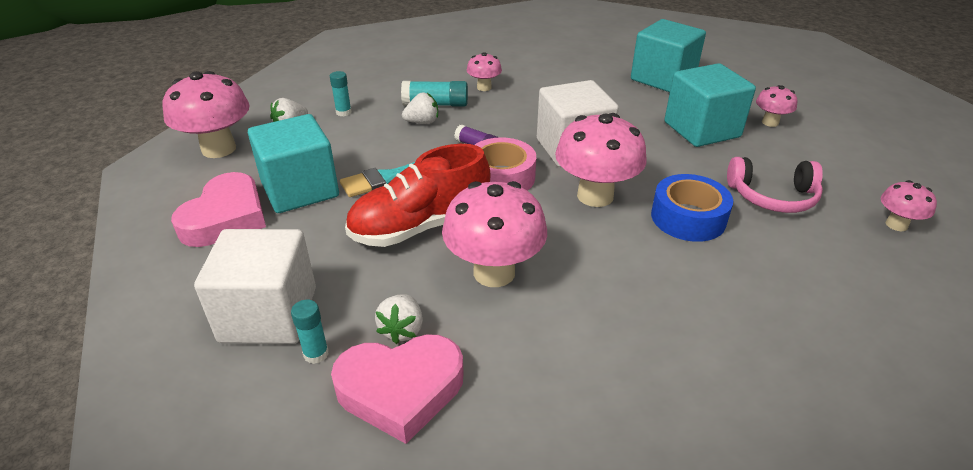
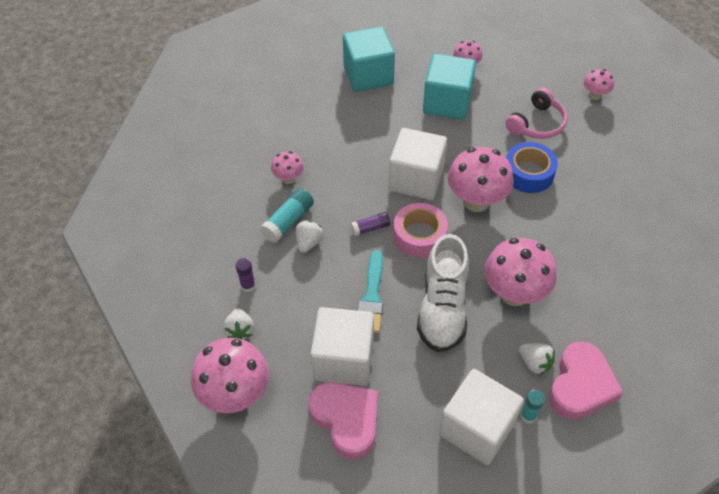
camera: 55 degrees left, 15 degrees up
turquoise cube [248,114,339,213] -> white cube [310,307,374,386]
turquoise glue stick [330,71,352,116] -> purple glue stick [236,258,255,292]
red shoe [345,144,490,247] -> white shoe [417,234,469,352]

